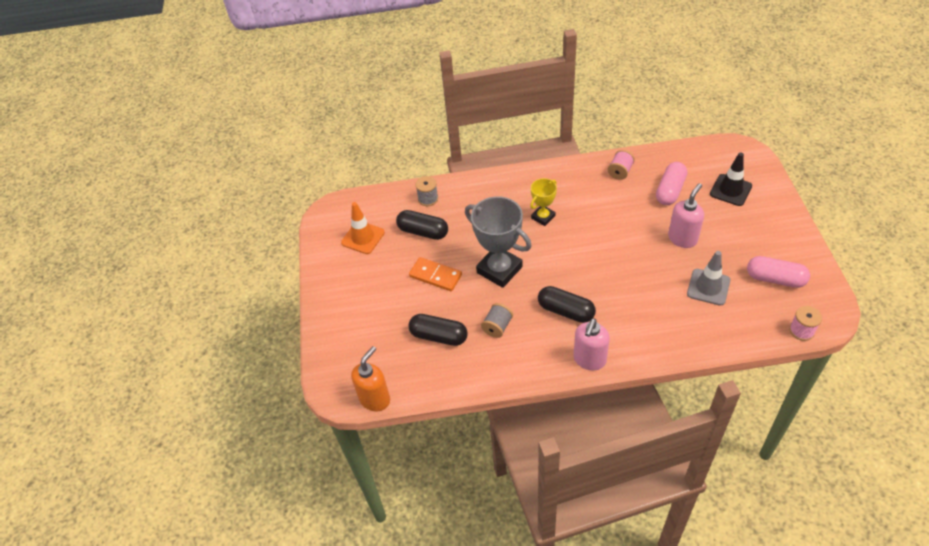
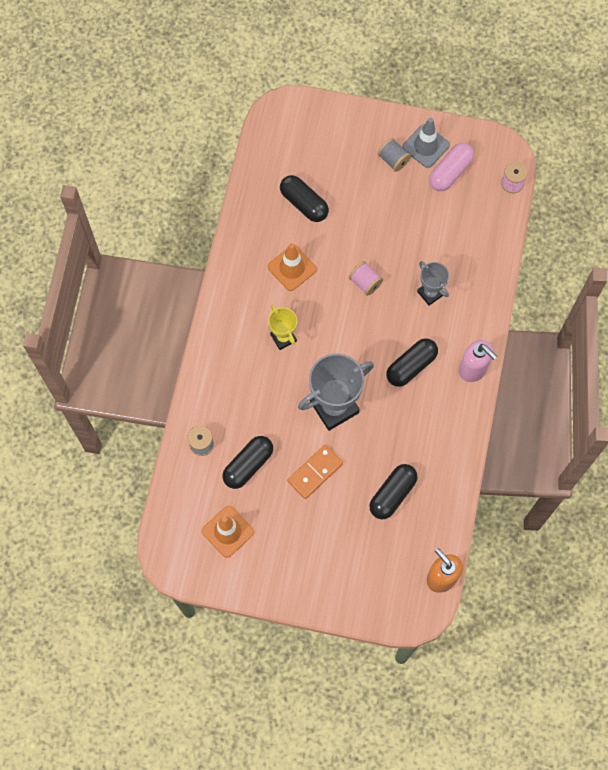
camera: 75 degrees left, 20 degrees up
grey spool [481,303,513,338] -> grey spool moved to [378,138,411,172]
pink spool [608,150,635,180] -> pink spool moved to [349,261,383,296]
pink capsule [656,162,687,205] -> black capsule [280,175,329,222]
pink soap dispenser [668,183,704,248] -> none
grey traffic cone [687,251,730,306] -> grey traffic cone moved to [402,117,450,168]
black traffic cone [710,152,752,206] -> none
none -> orange traffic cone [268,243,317,291]
none -> grey trophy [417,261,449,306]

